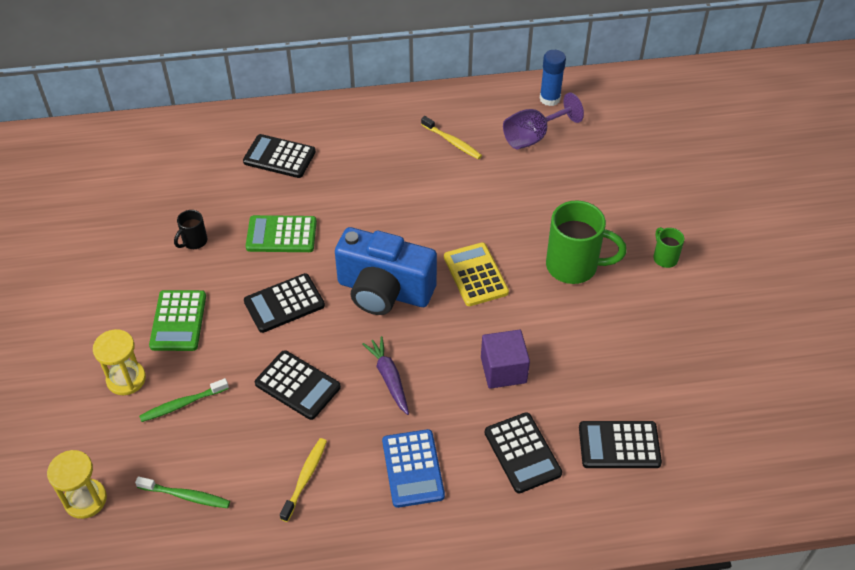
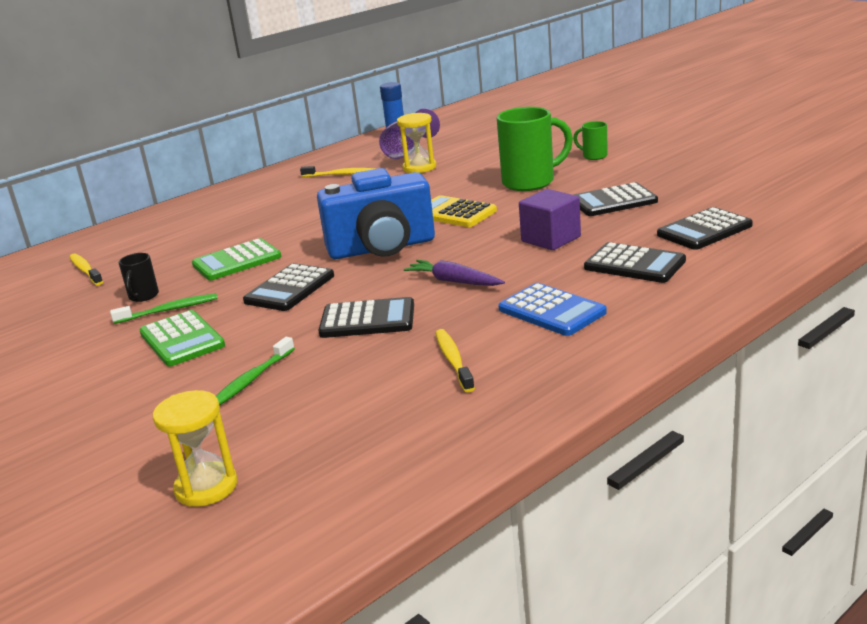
camera: 30 degrees left, 25 degrees down
yellow hourglass [93,329,146,395] -> yellow hourglass moved to [397,113,436,173]
green toothbrush [135,476,230,508] -> green toothbrush moved to [110,293,218,324]
black calculator [243,134,316,178] -> black calculator moved to [574,182,658,216]
none -> yellow toothbrush [70,253,103,286]

